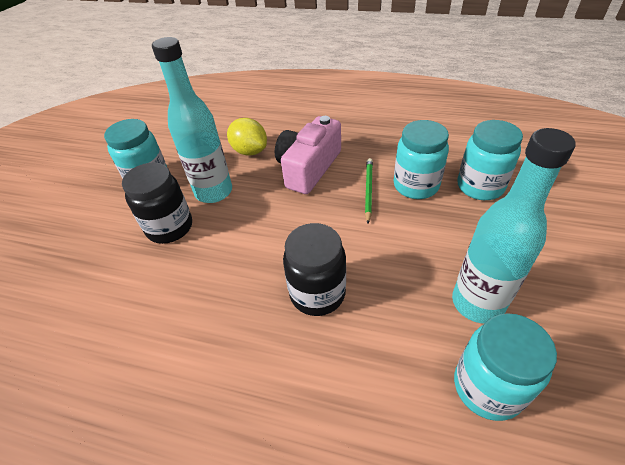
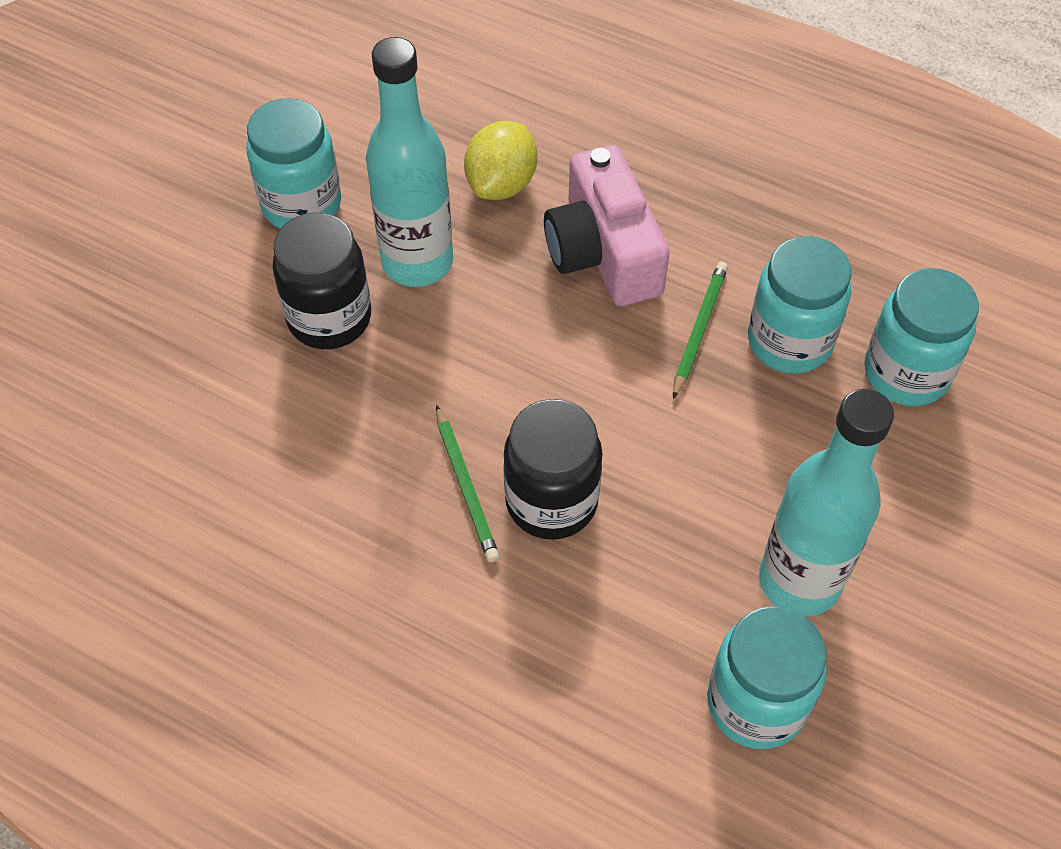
camera: 10 degrees right, 10 degrees up
yellow lemon [227,118,267,156] -> yellow lemon turned 60 degrees clockwise [464,121,537,200]
pink camera [275,116,341,194] -> pink camera turned 60 degrees counterclockwise [544,145,670,306]
none -> green pencil [436,405,499,562]

